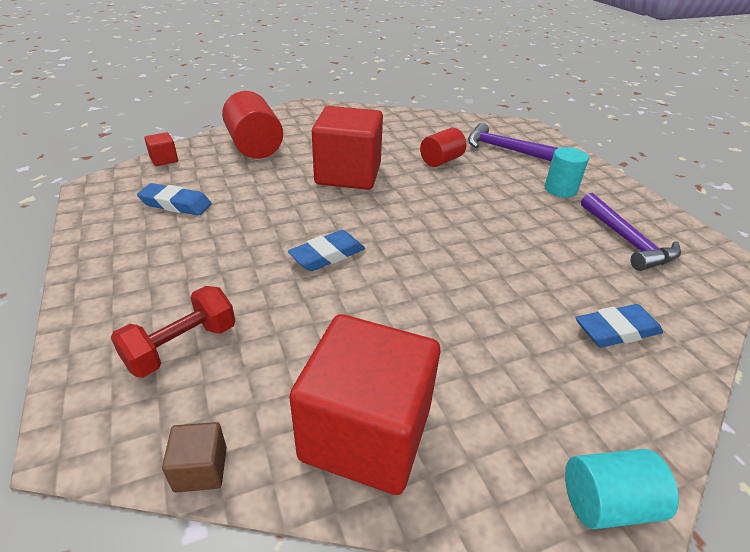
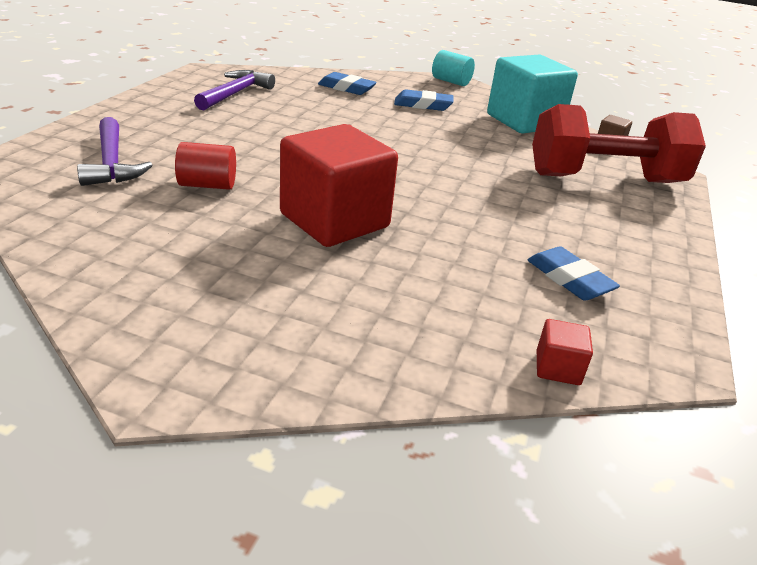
camera: 140 degrees left, 5 degrees down
red dumbbell [111,286,235,378] -> red dumbbell [532,104,706,183], size x1.91
red cylinder [222,91,283,159] -> none
blue eraser [288,230,365,271] -> blue eraser moved to [394,89,453,111]
red cube [289,314,441,495] -> turquoise cube [487,55,578,133]
turquoise cylinder [545,147,589,198] -> none

